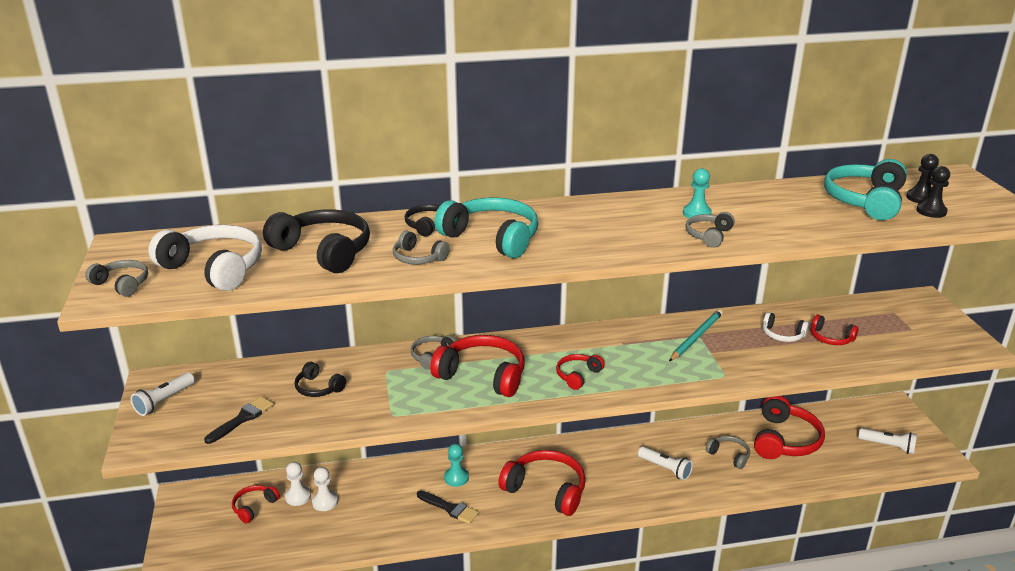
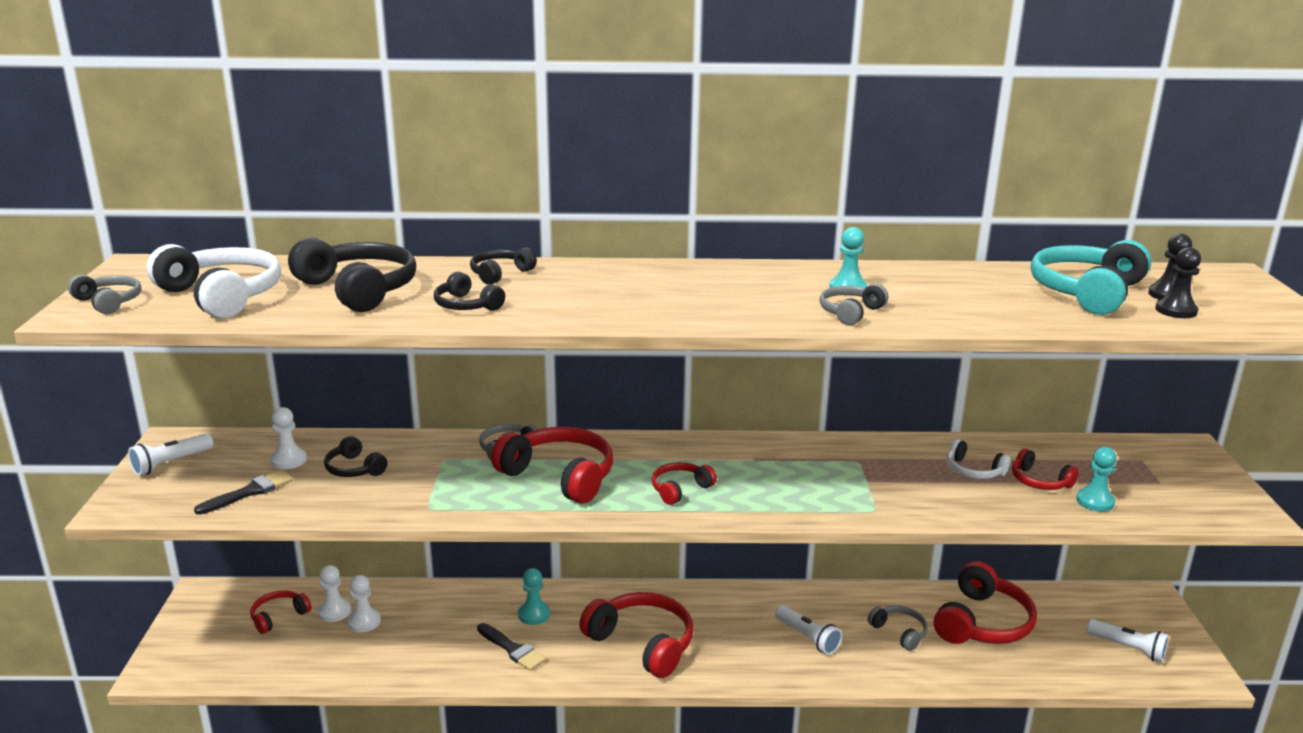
camera: 10 degrees right, 5 degrees down
grey headphones [393,231,450,265] -> black headphones [434,272,505,311]
turquoise headphones [435,197,538,258] -> none
turquoise pencil [669,309,723,361] -> none
none -> white pawn [270,407,307,469]
none -> turquoise pawn [1076,447,1116,512]

